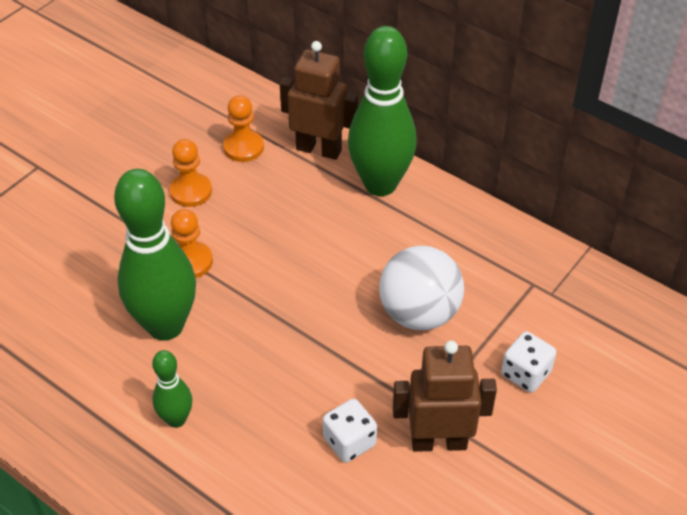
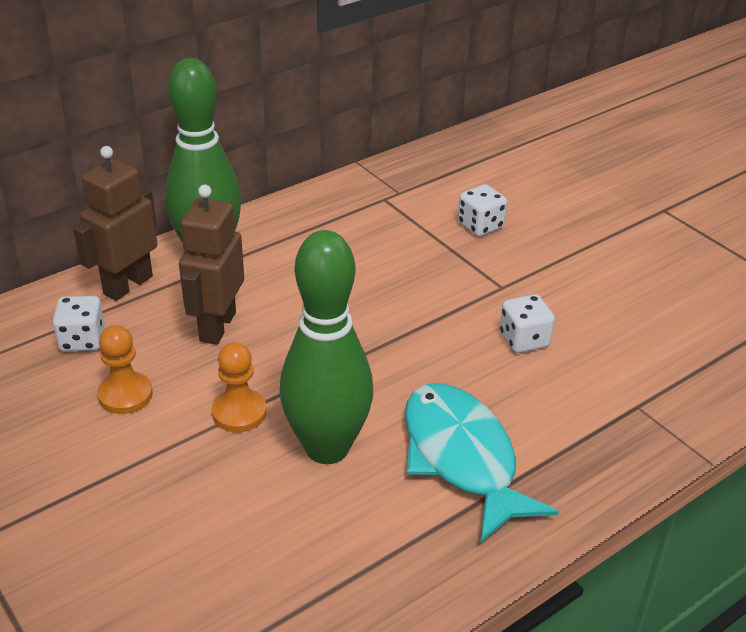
camera: 75 degrees left, 10 degrees down
green bowling pin [152,350,193,428] -> turquoise fish [405,383,559,543]
orange pawn [223,95,264,162] -> white dice [53,296,105,351]
white ball [379,246,464,330] -> none
brown robot [393,341,497,452] -> brown robot moved to [179,185,244,345]

